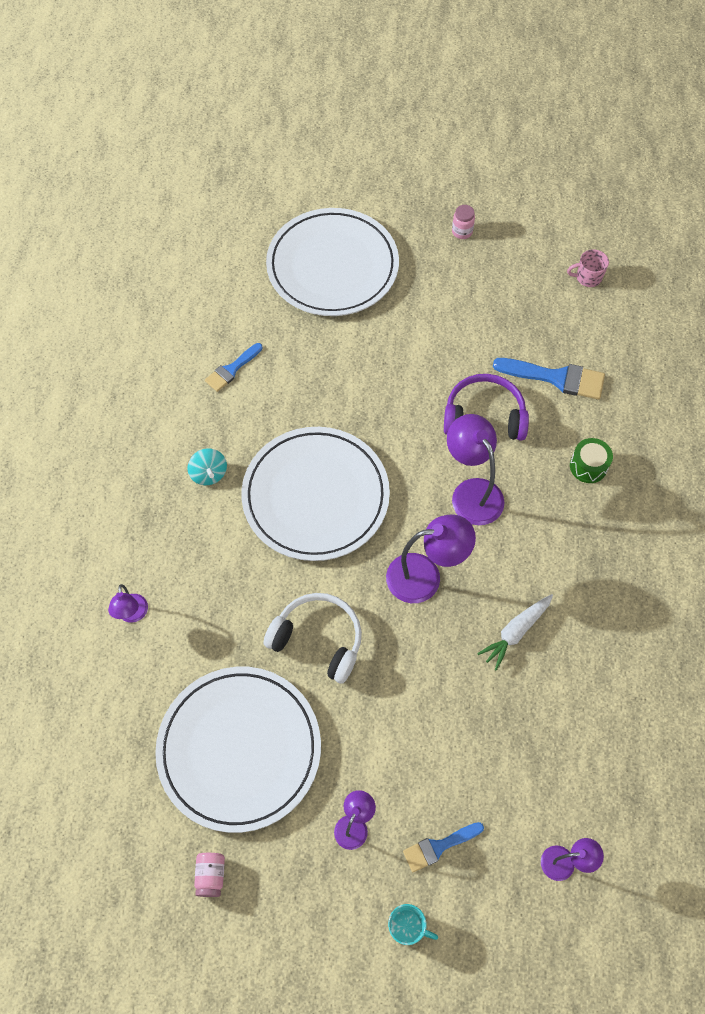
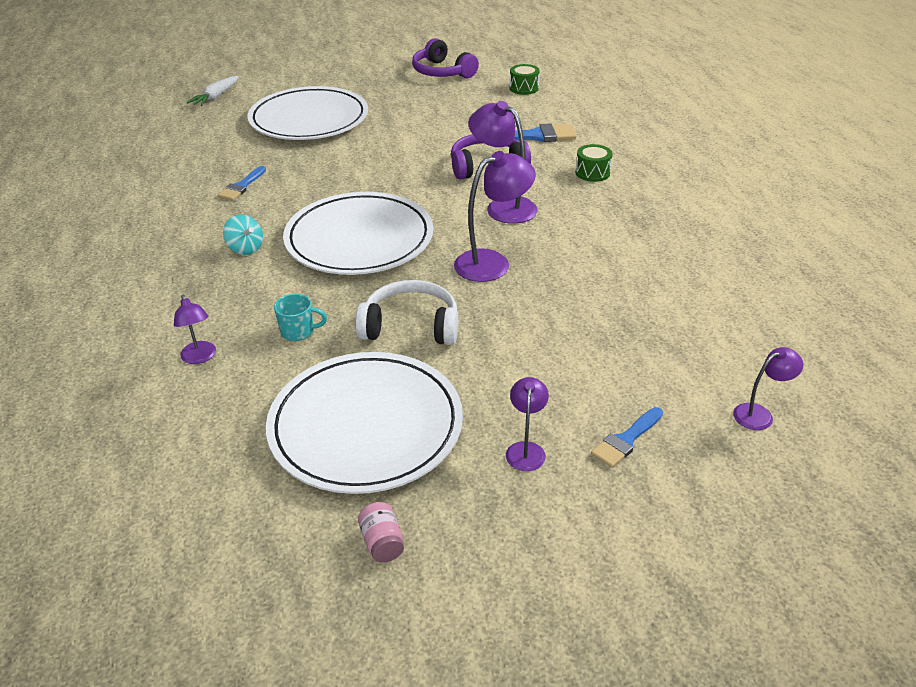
camera: 20 degrees left, 25 degrees down
turquoise mug [388,904,438,945] -> turquoise mug moved to [274,294,327,341]
pink jar [452,205,475,239] -> none
white carrot [477,594,553,671] -> white carrot moved to [187,76,239,106]
pink mug [567,249,609,287] -> green drum [510,64,539,95]
none -> purple headphones [412,38,479,78]

